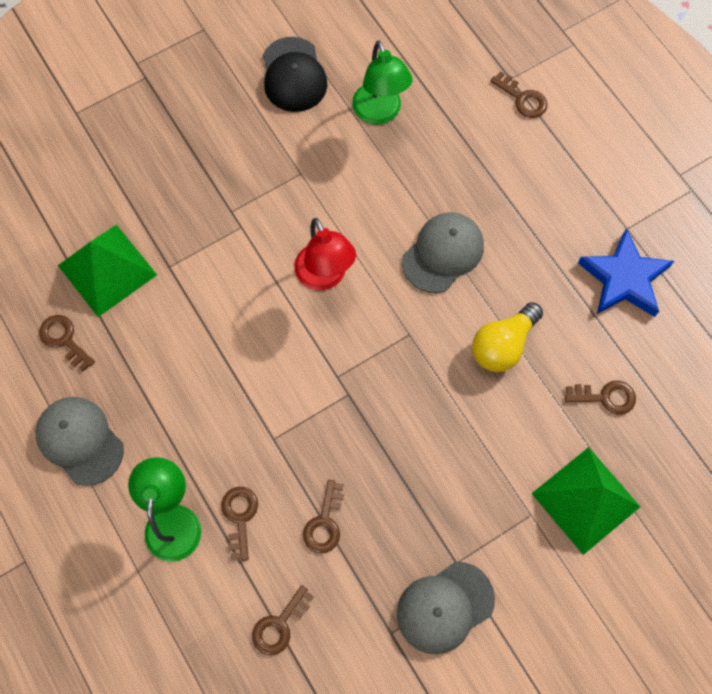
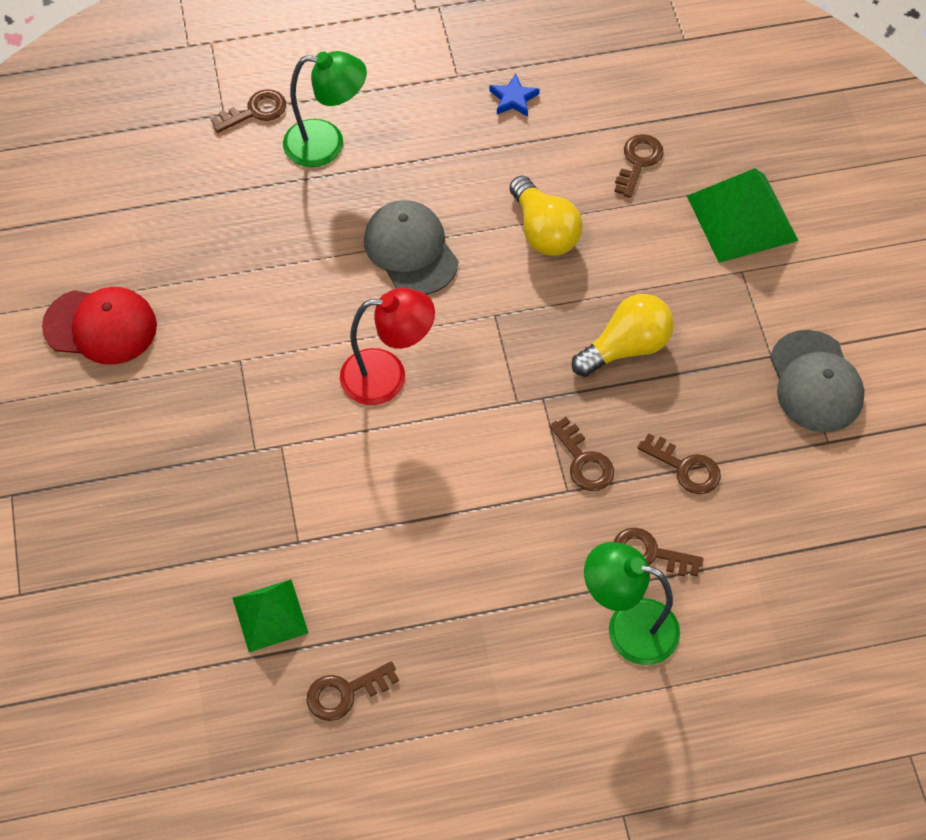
camera: 70 degrees left, 10 degrees down
grey cap [36,397,124,486] -> none
green pyramid [58,225,157,317] -> green pyramid [233,579,308,652], size x0.63
brown key [252,585,314,656] -> brown key moved to [549,417,614,491]
black cap [263,37,327,112] -> red cap [42,287,157,364]
green lamp [352,40,412,125] -> green lamp moved to [283,51,367,167]
blue star [578,228,674,317] -> blue star [489,74,540,117], size x0.48
none -> yellow light bulb [572,294,674,377]

